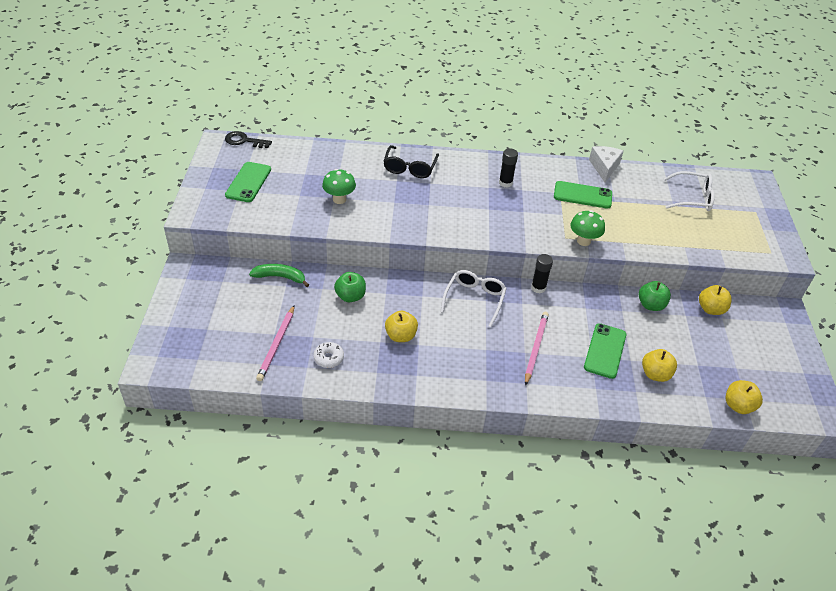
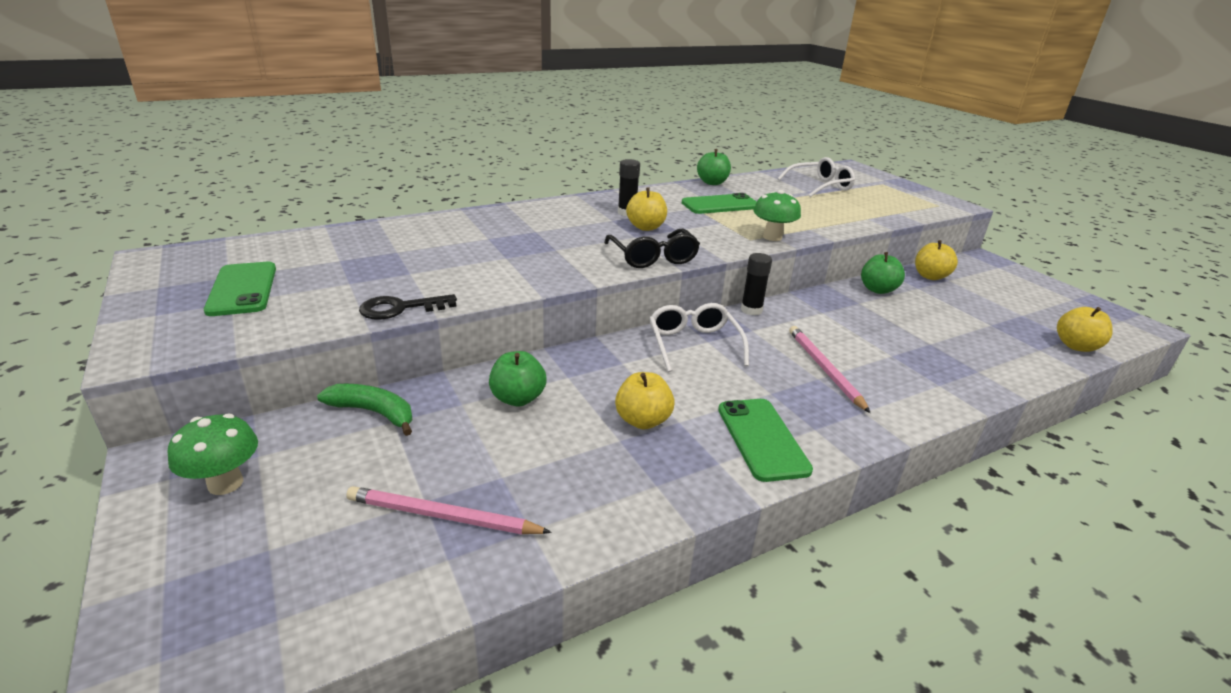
camera: 30 degrees left, 15 degrees down
black key [225,131,272,148] -> black key moved to [359,294,457,320]
green banana [249,264,309,287] -> green banana turned 45 degrees clockwise [317,384,413,436]
pink pencil [256,306,294,381] -> pink pencil turned 120 degrees clockwise [346,486,552,535]
white donut [313,342,344,368] -> none
green mushroom [322,169,356,204] -> green mushroom moved to [167,414,258,495]
black glasses [383,145,439,178] -> black glasses moved to [604,229,700,268]
green phone [584,323,626,379] -> green phone moved to [718,399,813,482]
white cheese [589,146,623,182] -> green apple [697,149,731,185]
yellow apple [642,349,677,382] -> yellow apple moved to [626,187,667,231]

